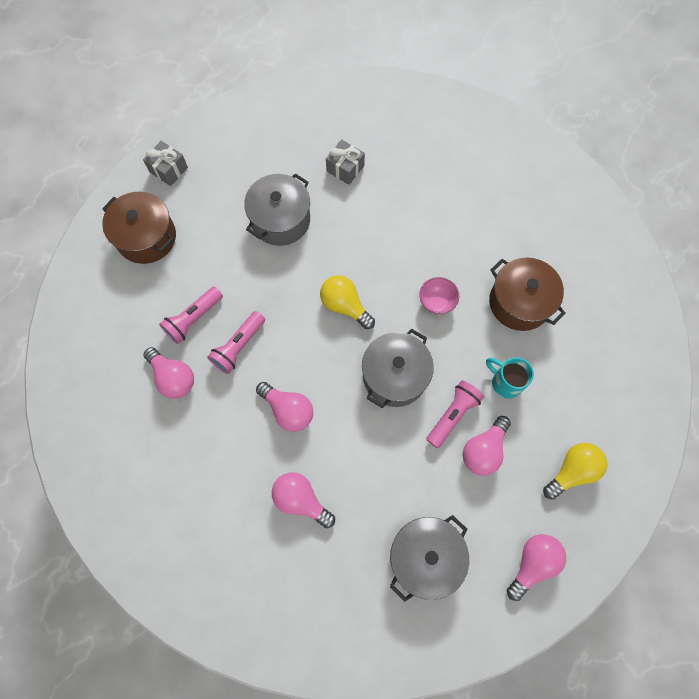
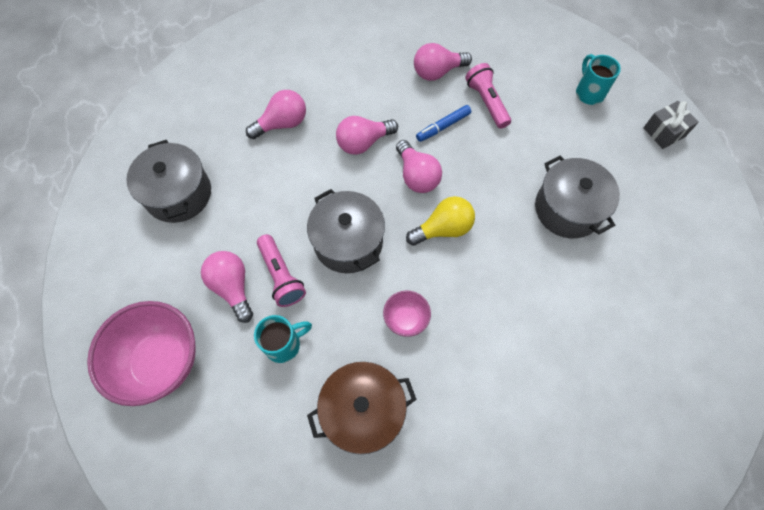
camera: 115 degrees right, 5 degrees down
brown pot [102,192,176,264] -> turquoise mug [576,54,621,105]
pink flashlight [207,311,265,374] -> blue marker [416,105,471,142]
grey gift [326,139,365,185] -> none
pink light bulb [507,534,566,601] -> pink light bulb moved to [396,140,442,193]
yellow light bulb [543,443,607,500] -> pink bowl [87,301,196,406]

